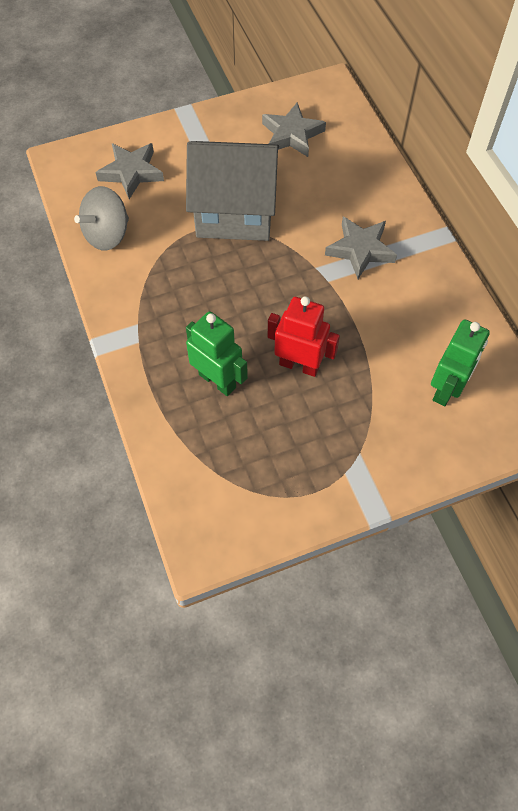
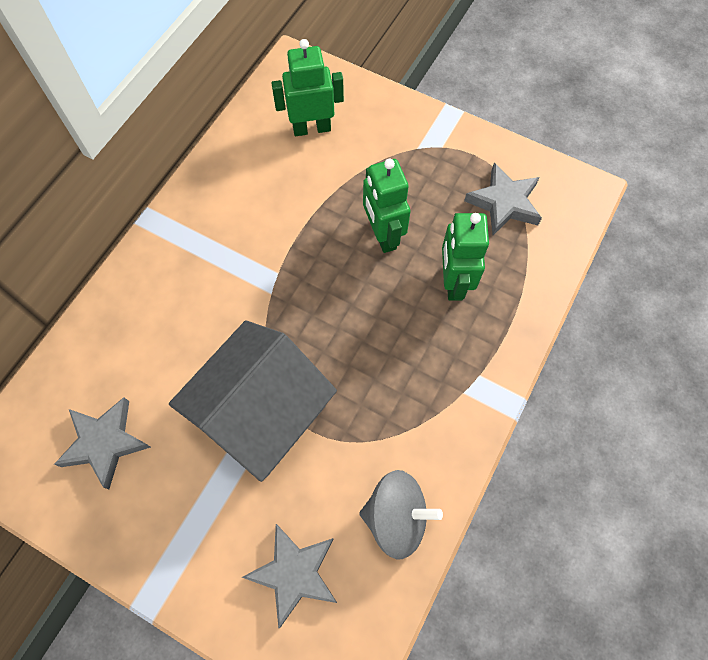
camera: 130 degrees left, 5 degrees up
grey house [186,141,279,241] -> grey house turned 75 degrees clockwise [169,320,337,482]
red robot [268,296,340,377] -> green robot [363,159,411,253]
grey star [325,217,397,279] -> grey star moved to [464,163,542,235]

